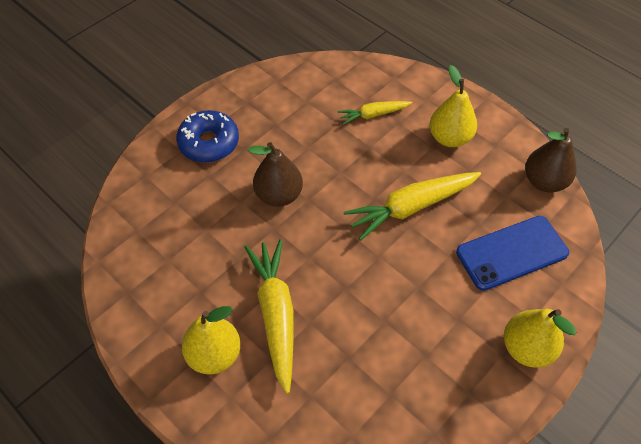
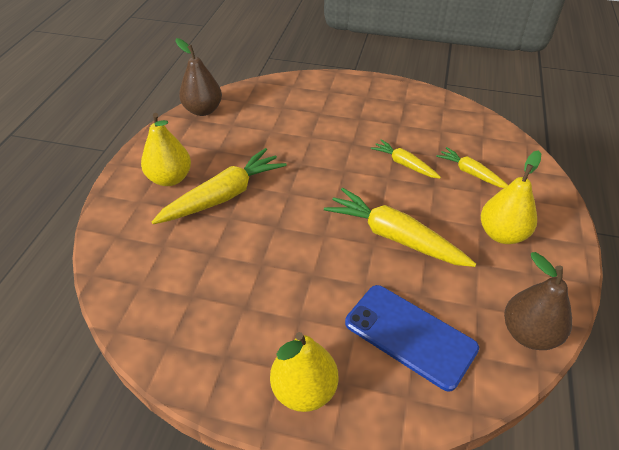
camera: 60 degrees right, 10 degrees down
blue donut [176,110,239,163] -> none
brown pear [248,142,303,207] -> brown pear moved to [175,38,222,116]
none -> yellow carrot [371,139,441,178]

